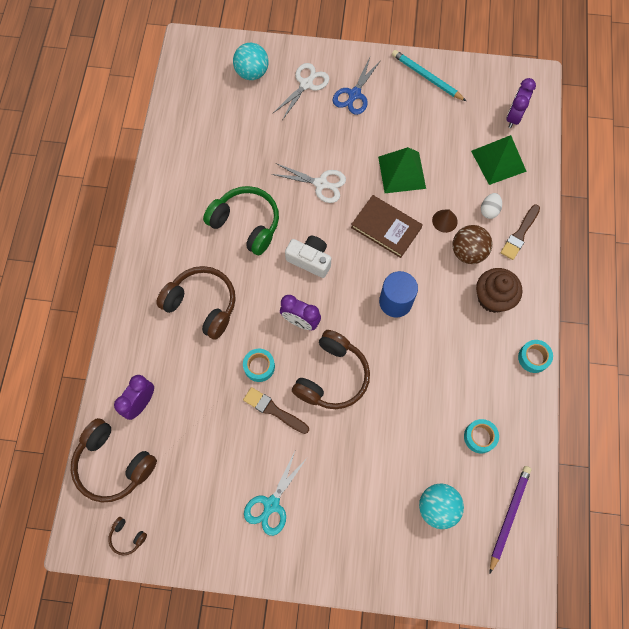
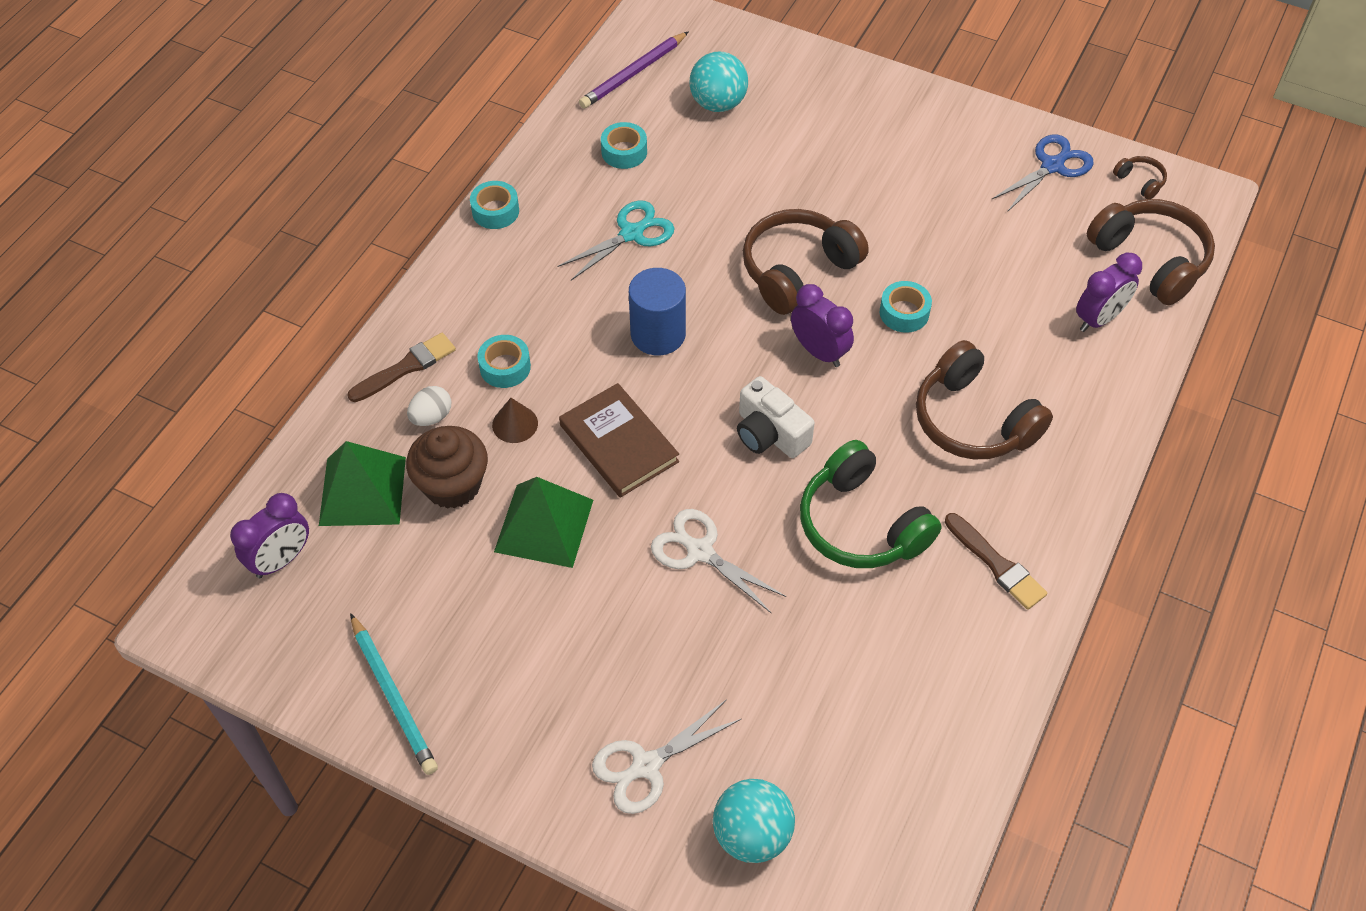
camera: 160 degrees left, 15 degrees down
brown brush [243,387,309,434] -> brown brush moved to [945,513,1048,610]
turquoise scissors [244,452,307,536] -> turquoise scissors moved to [557,200,675,280]
blue scissors [333,58,381,115] -> blue scissors moved to [991,135,1094,212]
brown ball [453,225,492,264] -> turquoise tape [478,335,531,388]
brown cupcake [476,268,522,313] -> brown cupcake moved to [406,426,488,509]

